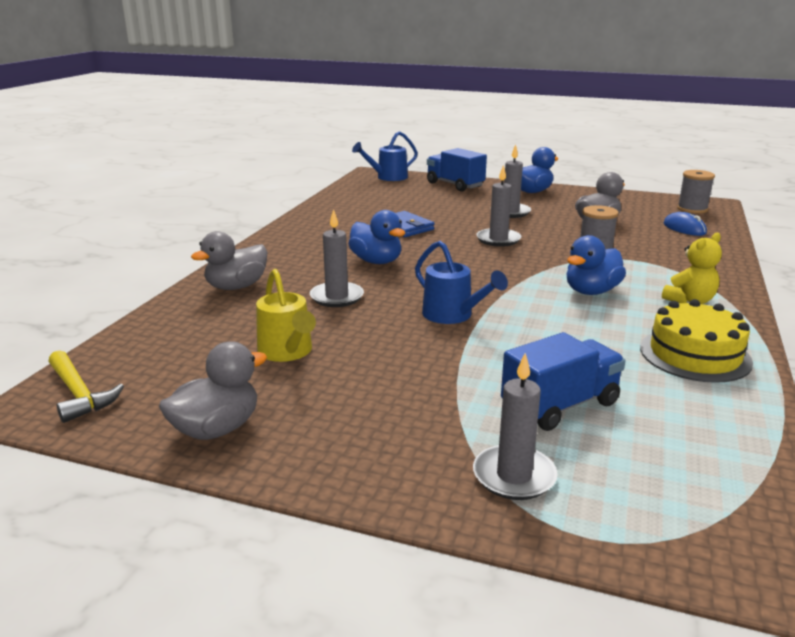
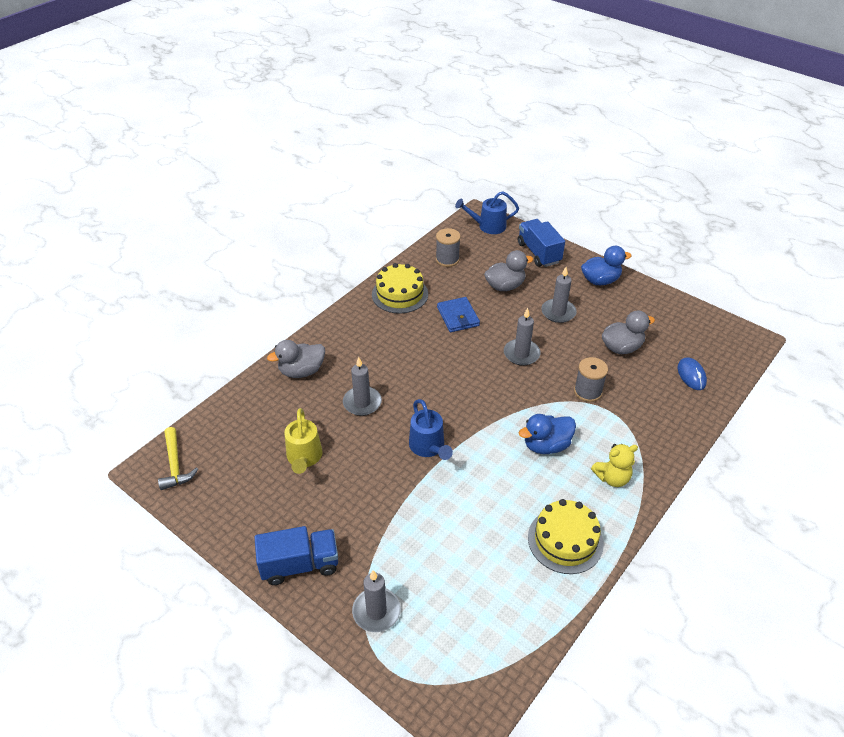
camera: 20 degrees right, 20 degrees up
grey duck [159,341,267,440] -> grey duck moved to [484,250,533,291]
blue duck [348,210,405,264] -> none
blue truck [501,332,625,431] -> blue truck moved to [254,526,338,585]
grey spool [677,170,715,214] -> grey spool moved to [436,228,461,267]
none -> yellow cake [372,263,428,314]

